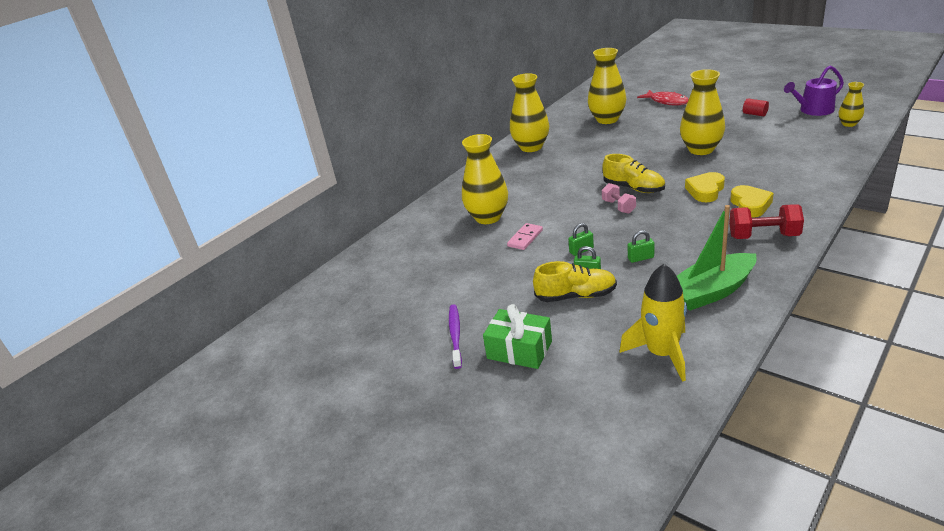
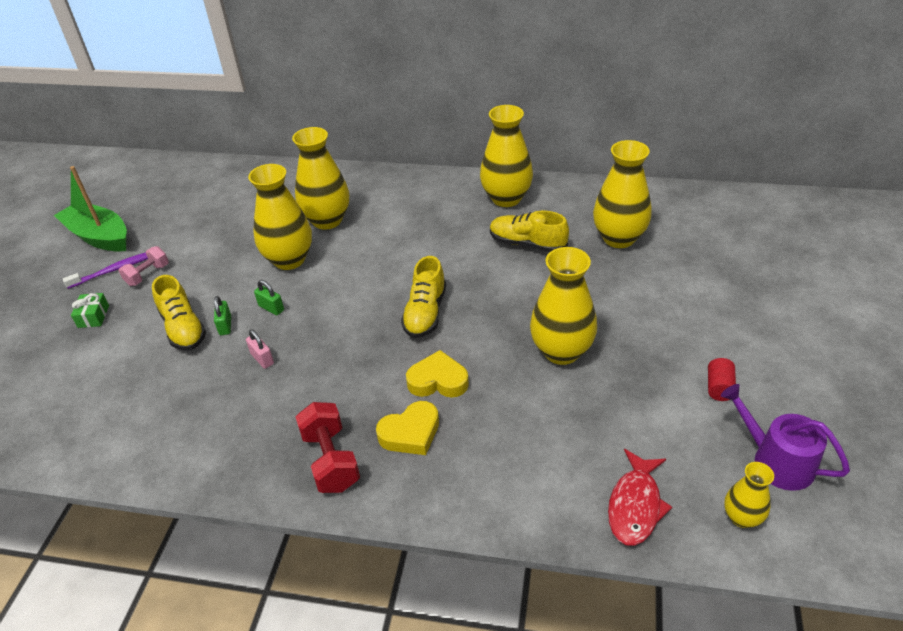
camera: 60 degrees right, 10 degrees up
green gift [483,304,552,369] -> green gift [71,293,109,328], size x0.57
pink domino [507,223,543,250] -> yellow vase [248,164,312,270]
pink dumbbell [602,183,636,214] -> pink dumbbell moved to [119,246,169,286]
yellow rocket [619,264,687,382] -> none
green padlock [628,230,654,263] -> pink padlock [246,329,274,369]
red fish [637,90,689,105] -> red fish moved to [608,449,672,546]
green boat [677,205,757,311] -> green boat moved to [54,166,127,252]
none -> yellow shoe [490,211,569,252]

